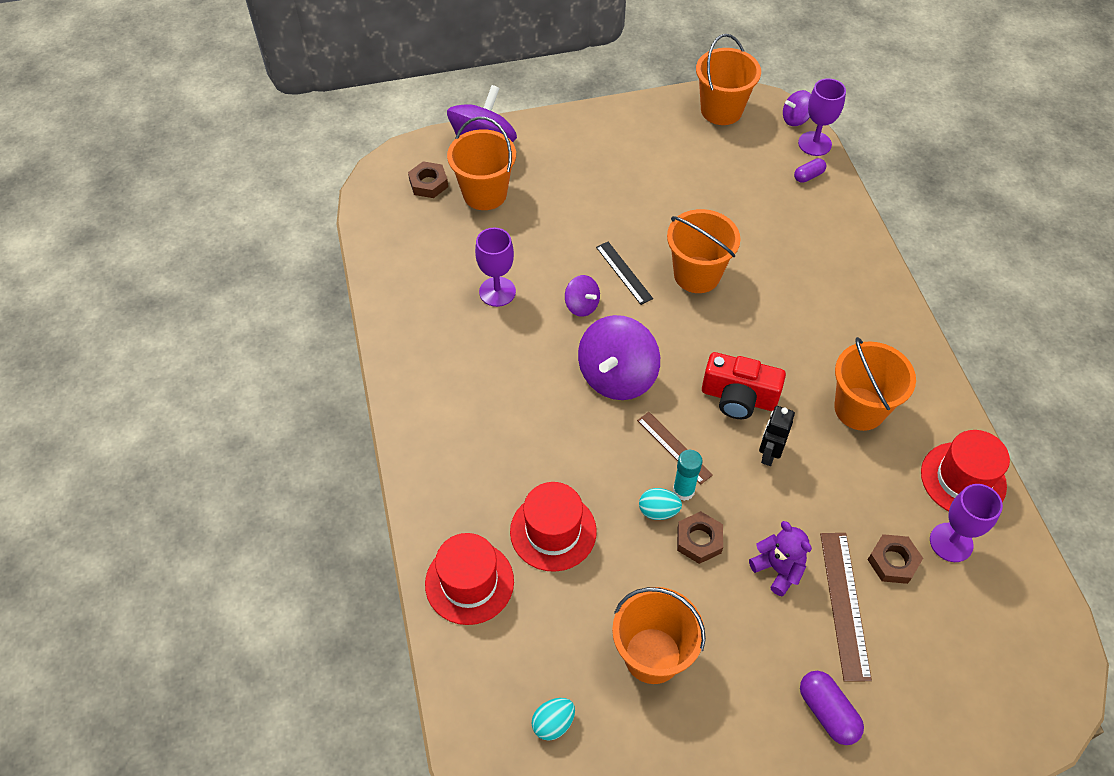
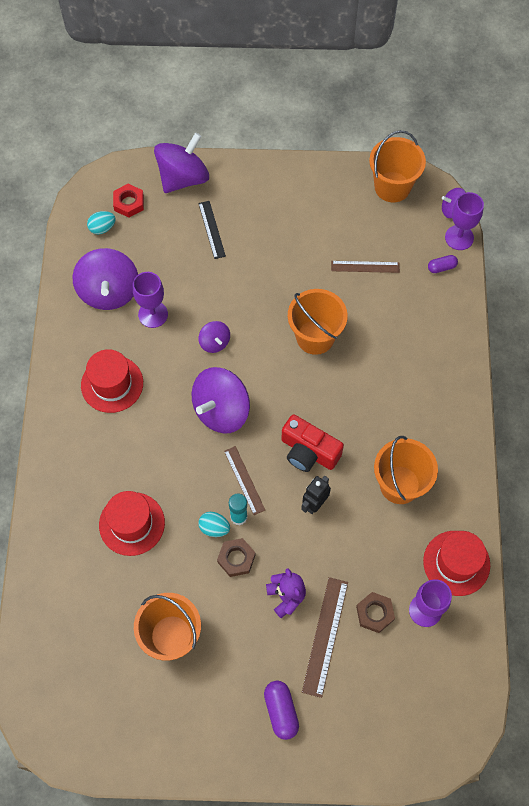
camera: 15 degrees right, 10 degrees up
brown nut [408,161,448,198] -> red nut [113,184,144,218]
red hat [425,533,514,625] -> red hat moved to [81,349,143,413]
orange bucket [447,117,516,210] -> none
turquoise egg [532,698,575,741] -> turquoise egg moved to [87,211,115,234]
black ruler [596,242,653,305] -> black ruler moved to [198,201,226,259]
none -> purple spinning top [72,248,138,310]
none -> brown ruler [331,261,400,273]

